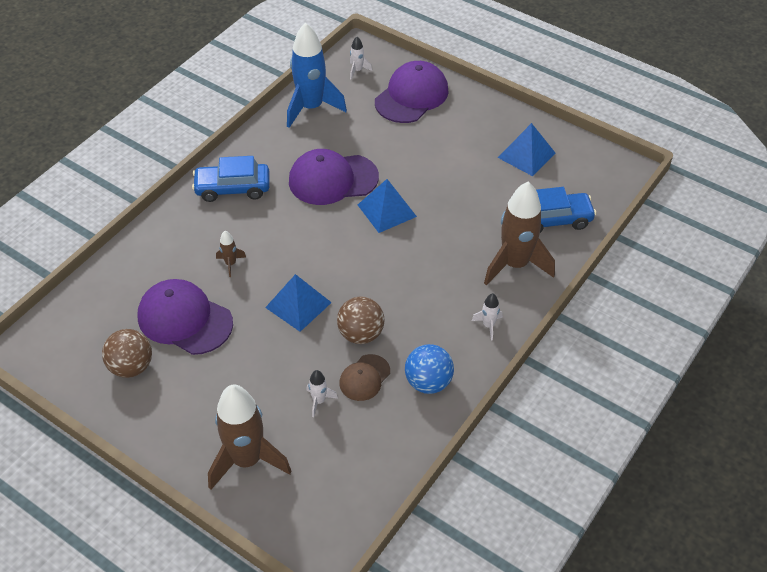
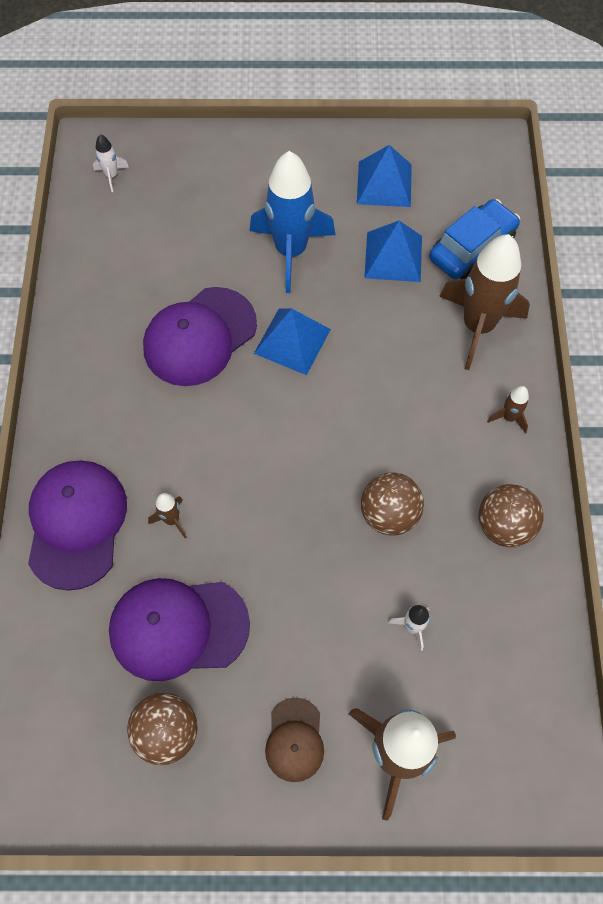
camera: 35 degrees left, 15 degrees up
blue car [192,156,270,202] -> none
blue pyramid [265,274,332,332] -> blue pyramid moved to [364,221,422,282]
blue rocket [287,22,347,128] -> blue rocket moved to [250,151,335,293]
brown cap [339,354,390,401] -> brown cap moved to [265,698,324,782]
purple cap [375,61,449,123] -> purple cap moved to [28,460,127,591]
blue ball [405,344,454,394] -> brown ball [479,484,543,548]
white rocket [472,293,503,340] -> brown rocket [487,386,529,433]

